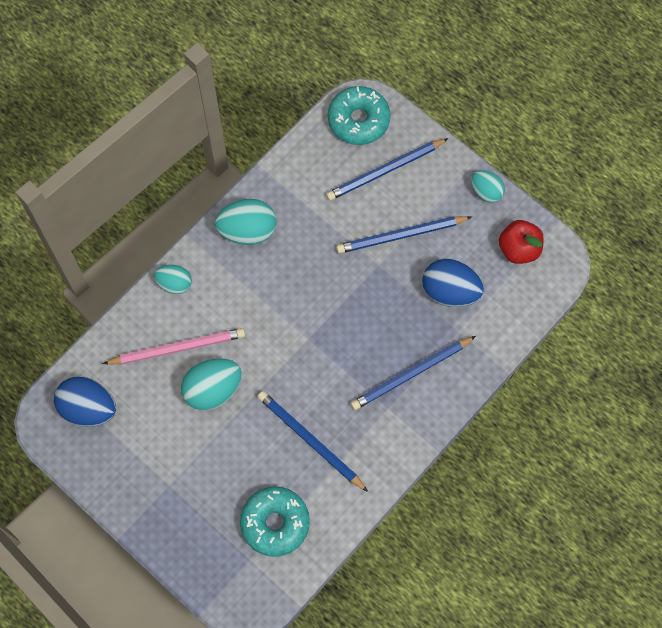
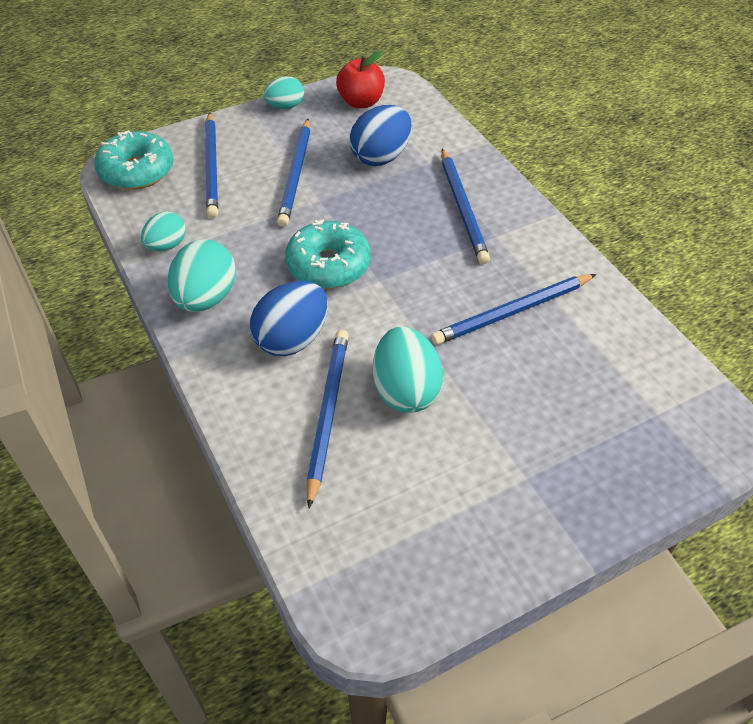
camera: 70 degrees left, 20 degrees down
blue egg [54,377,116,426] -> blue egg moved to [250,281,328,356]
pink pencil [103,328,245,364] -> blue pencil [306,330,349,509]
turquoise egg [154,265,192,294] -> turquoise egg moved to [141,212,186,251]
turquoise donut [240,487,310,557] -> turquoise donut moved to [285,219,371,289]

